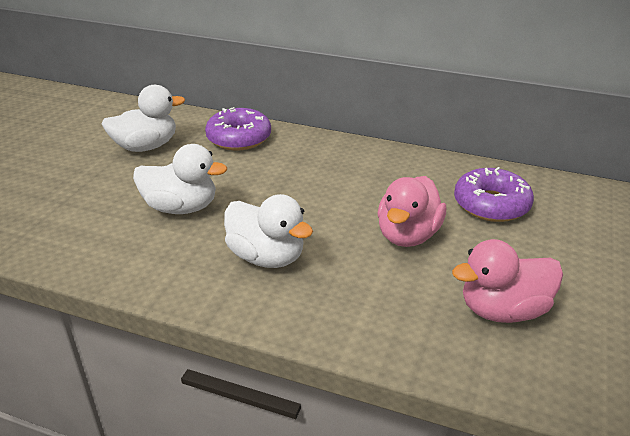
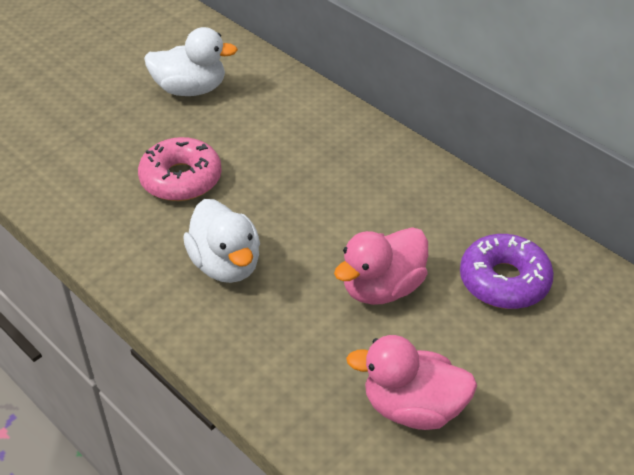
camera: 25 degrees right, 10 degrees up
white duck [133,144,227,214] -> pink donut [138,137,222,201]
purple donut [205,107,271,150] -> none

